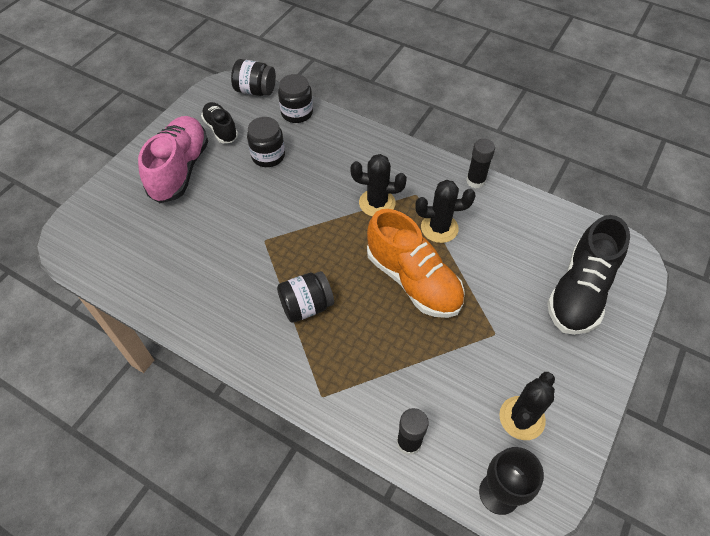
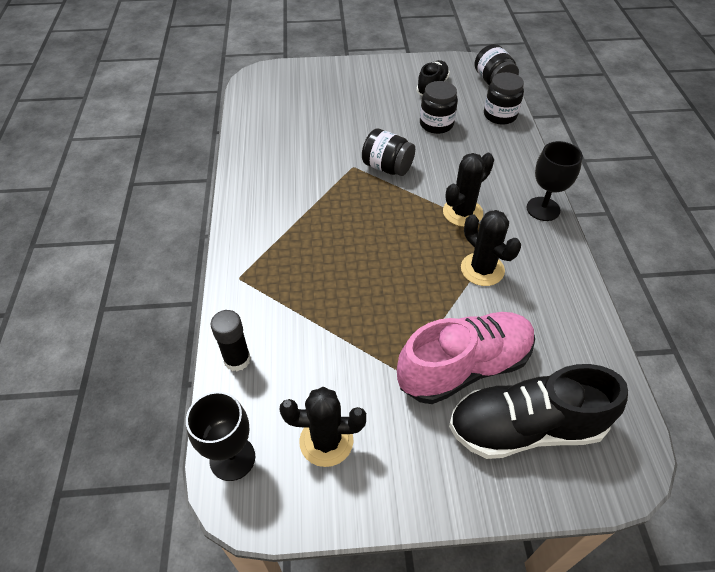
camera: 55 degrees right, 5 degrees down
pink shoe [138,116,208,203] -> pink shoe moved to [397,312,535,404]
black jar [277,271,334,323] -> black jar moved to [362,128,415,176]
black cactus [350,154,407,217] -> black cactus turned 75 degrees clockwise [443,153,494,227]
orange shoe [367,209,465,318] -> none
black glue stick [466,139,495,188] -> none
none -> black goblet [526,141,583,221]

